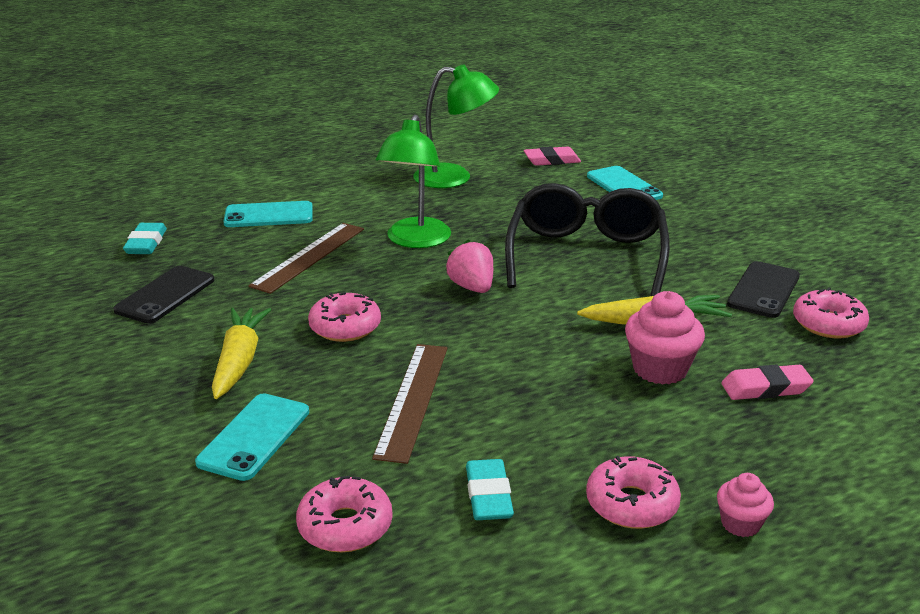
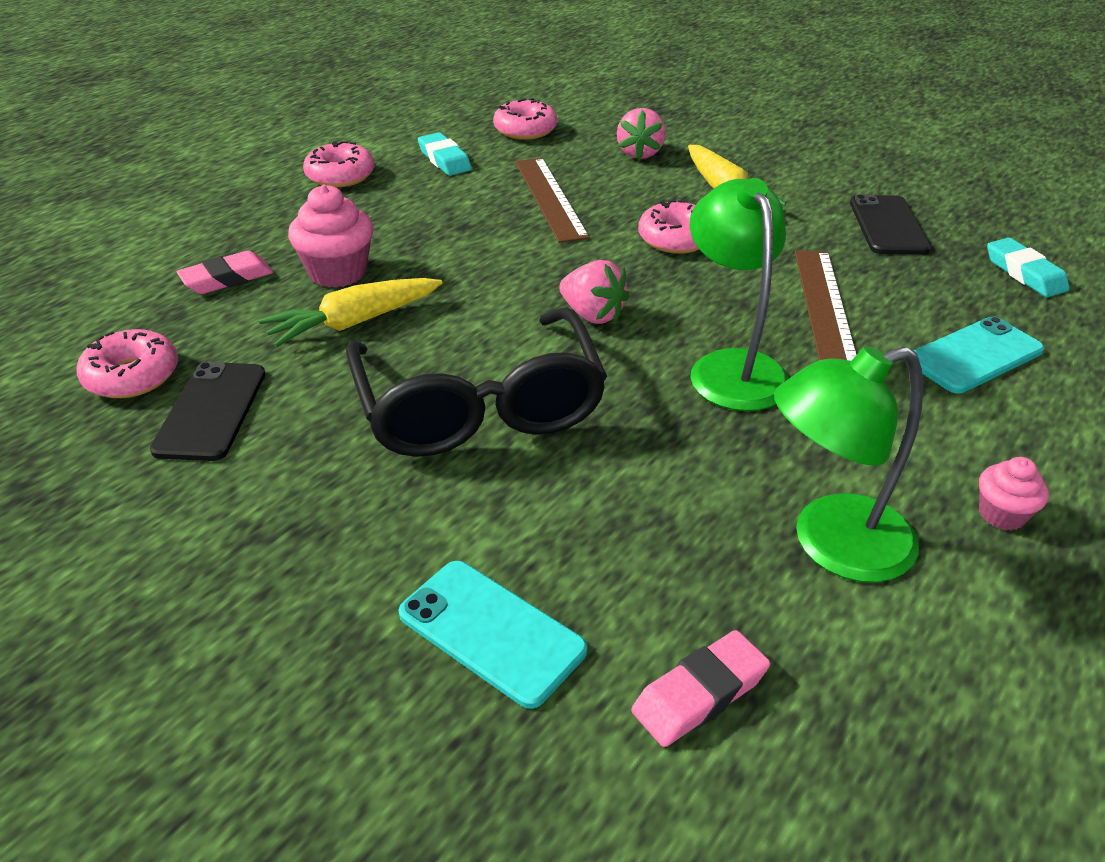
camera: 155 degrees right, 10 degrees up
turquoise phone [195,393,309,481] -> pink strawberry [617,108,666,160]
pink cupcake [717,473,774,537] -> pink cupcake moved to [979,457,1049,531]

